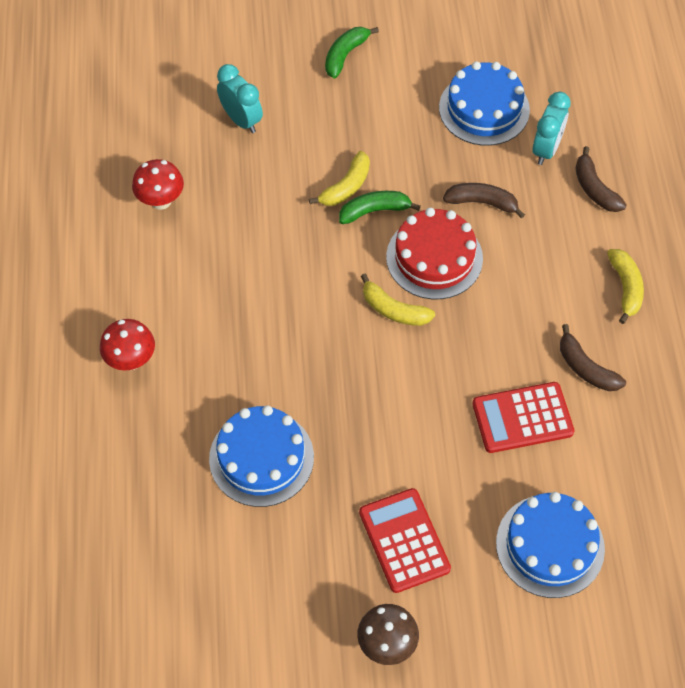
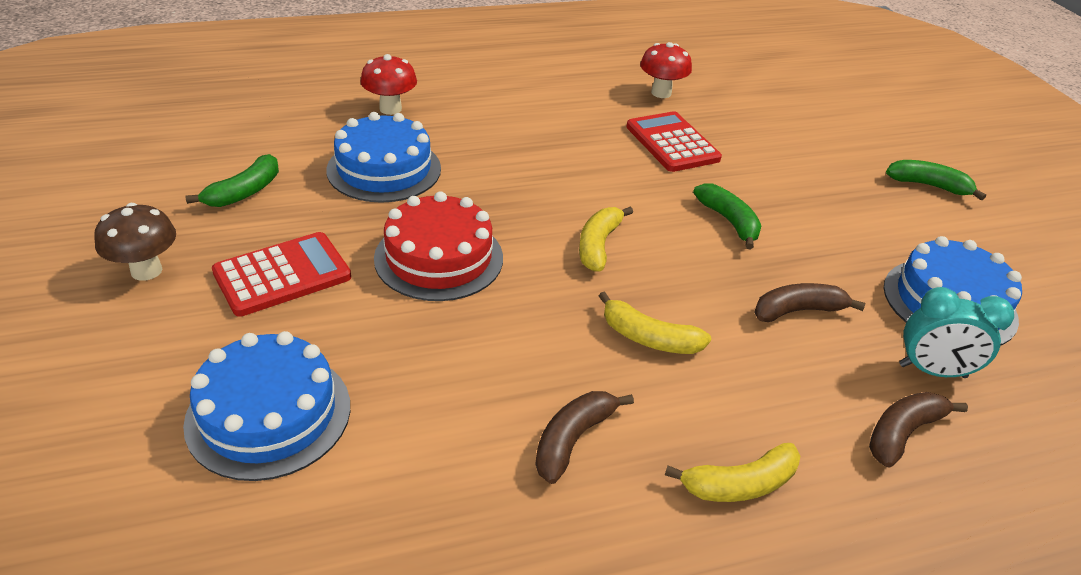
camera: 75 degrees right, 20 degrees down
red mushroom [100,319,155,370] -> red mushroom moved to [360,54,417,115]
turquoise clock [217,64,263,133] -> none
yellow banana [309,151,370,206] -> yellow banana moved to [599,291,711,354]
red cake [386,208,483,299] -> red cake moved to [374,191,503,301]
brown banana [443,183,525,219] -> brown banana turned 105 degrees counterclockwise [754,283,865,322]
red calculator [472,382,574,453] -> red calculator moved to [626,111,722,172]
none -> green banana [186,154,279,207]

